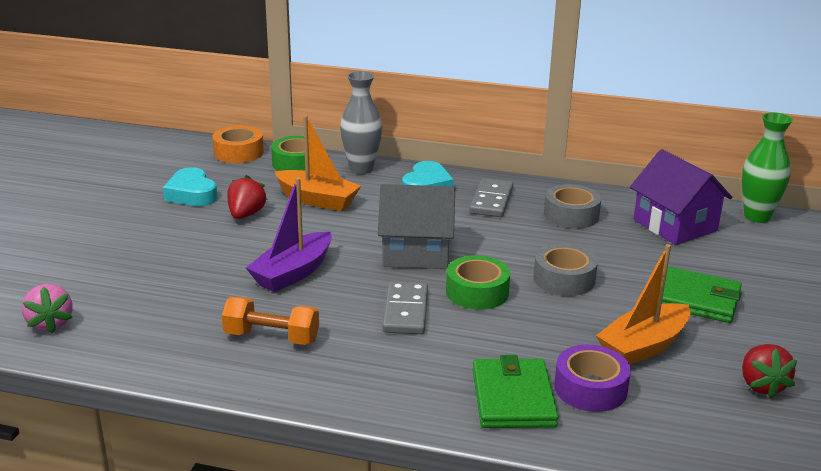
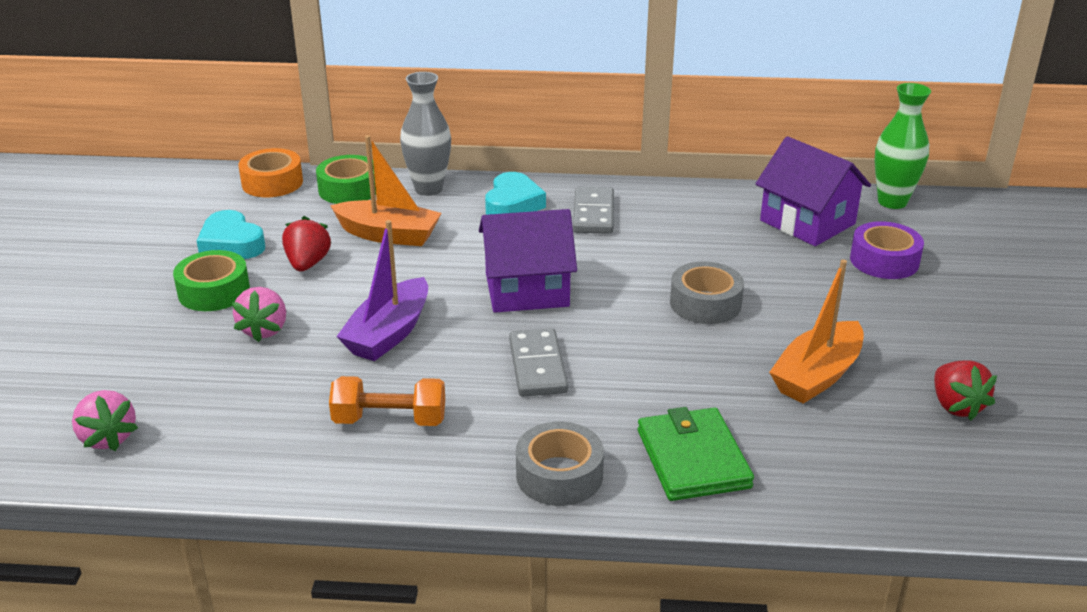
camera: 10 degrees left, 5 degrees up
grey house [378,184,455,269] -> purple house [479,209,577,313]
green tape [446,255,510,310] -> green tape moved to [173,250,250,311]
grey tape [544,184,601,229] -> grey tape moved to [516,422,604,506]
purple tape [554,345,631,412] -> purple tape moved to [850,221,924,279]
green wallet [662,266,742,323] -> none
none -> pink strawberry [232,287,286,342]

